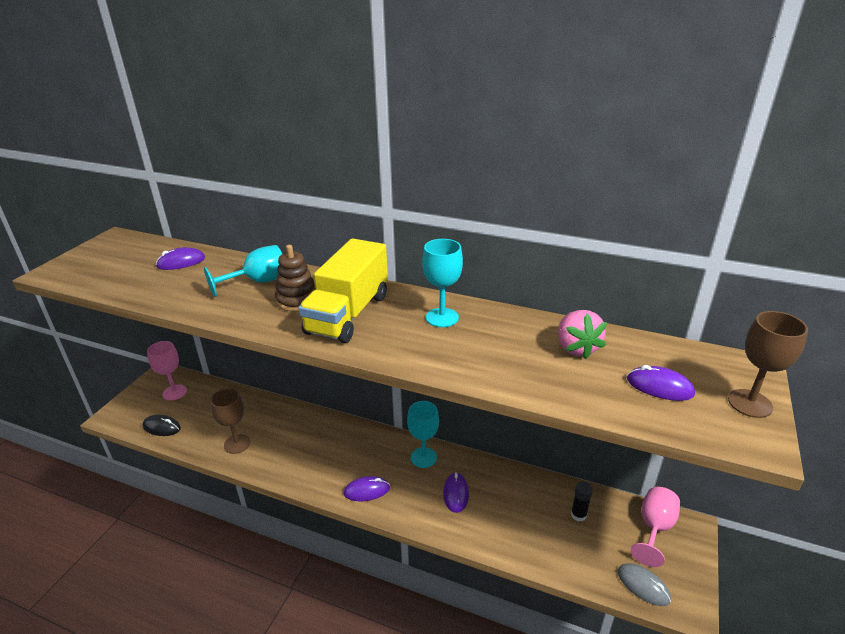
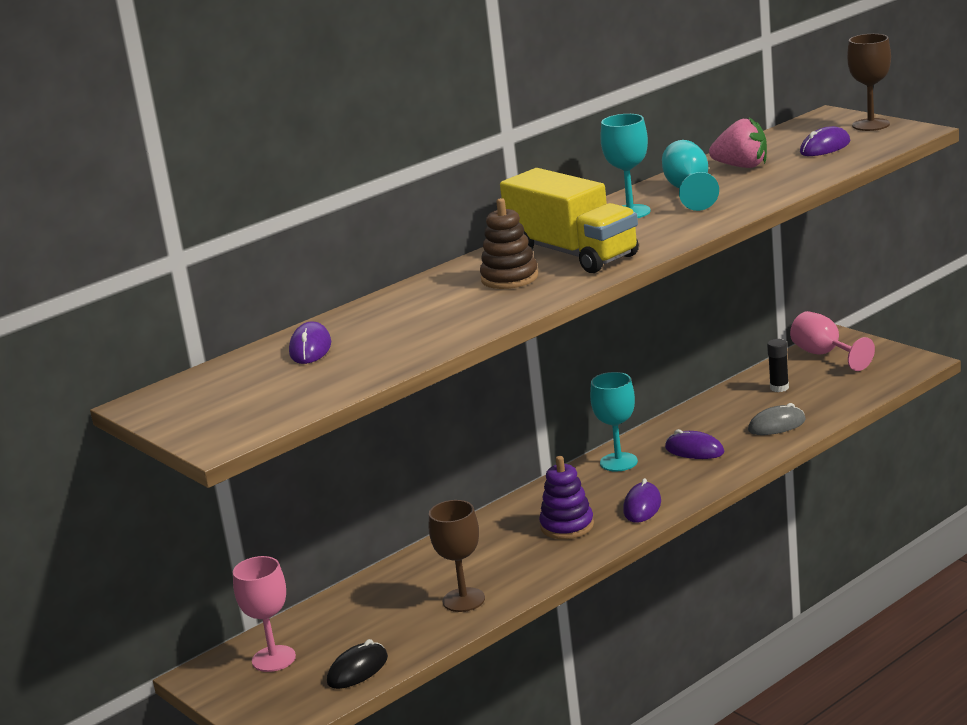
camera: 60 degrees left, 10 degrees down
turquoise goblet [204,245,282,297] -> turquoise goblet moved to [662,140,719,211]
grey mouse [618,563,671,606] -> grey mouse moved to [748,403,806,435]
none -> purple stacking toy [539,456,594,539]

